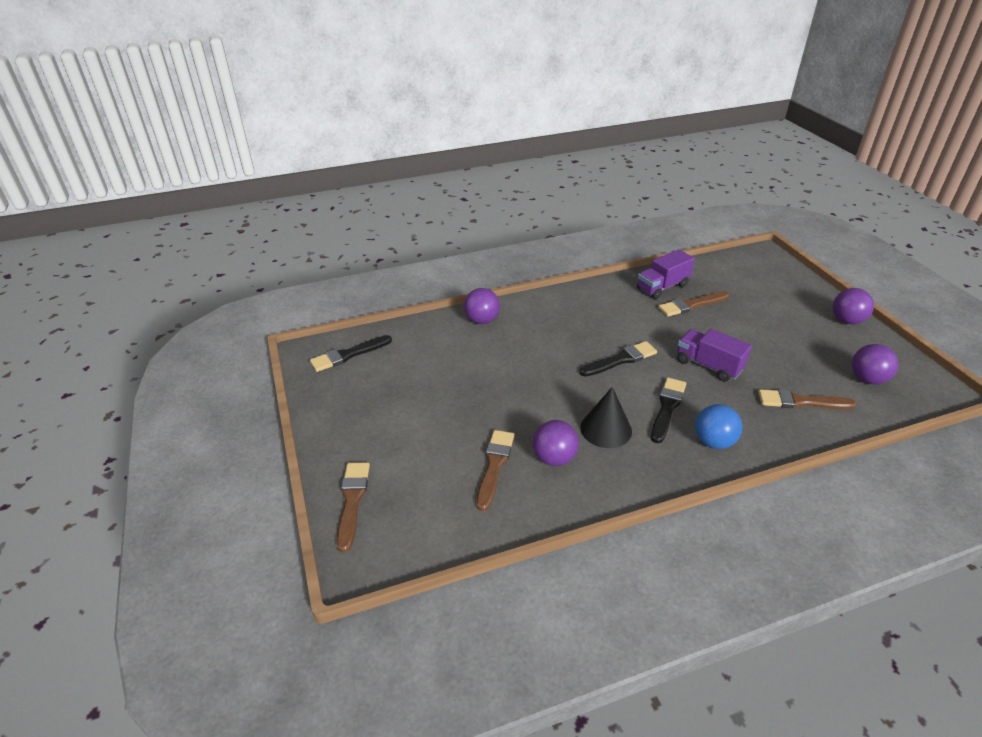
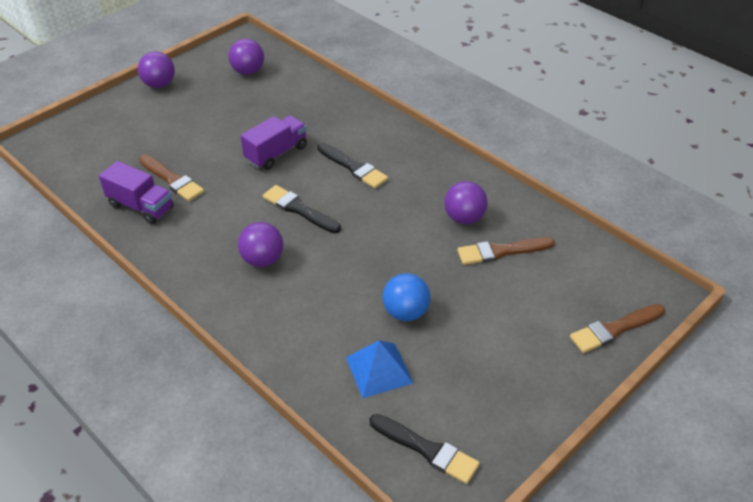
camera: 115 degrees left, 5 degrees up
purple ball [464,288,500,324] -> purple ball moved to [238,222,283,267]
black cone [580,387,632,448] -> none
black brush [651,378,686,443] -> black brush turned 135 degrees counterclockwise [317,143,388,189]
purple truck [677,329,752,382] -> purple truck turned 150 degrees counterclockwise [240,115,307,170]
blue ball [695,404,742,449] -> blue ball moved to [383,273,430,321]
brown brush [758,389,856,409] -> none
none -> blue pyramid [346,340,413,398]

